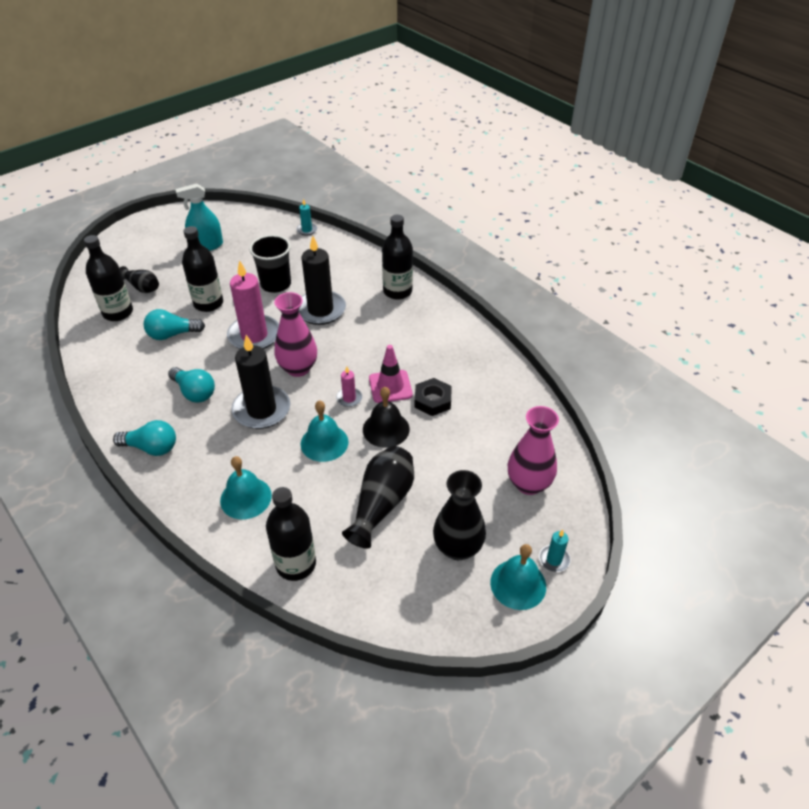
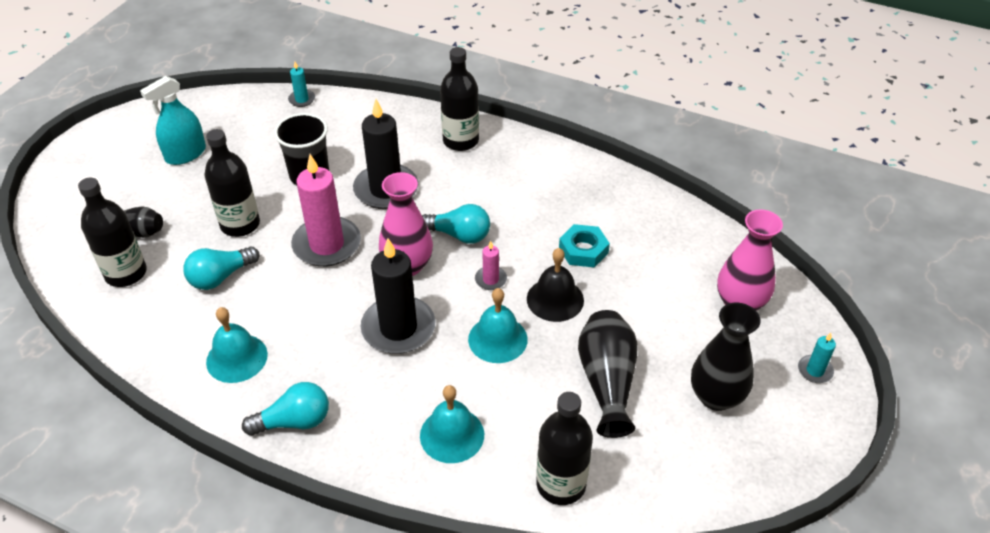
camera: 25 degrees left, 0 degrees up
turquoise light bulb [168,367,215,402] -> turquoise light bulb moved to [422,204,490,244]
pink traffic cone [369,345,413,403] -> none
black nut [415,378,452,416] -> turquoise nut [559,224,610,268]
turquoise bell [490,544,546,610] -> turquoise bell moved to [206,307,268,383]

